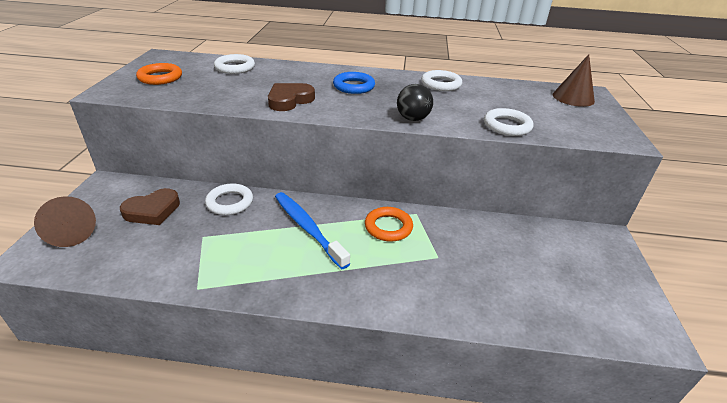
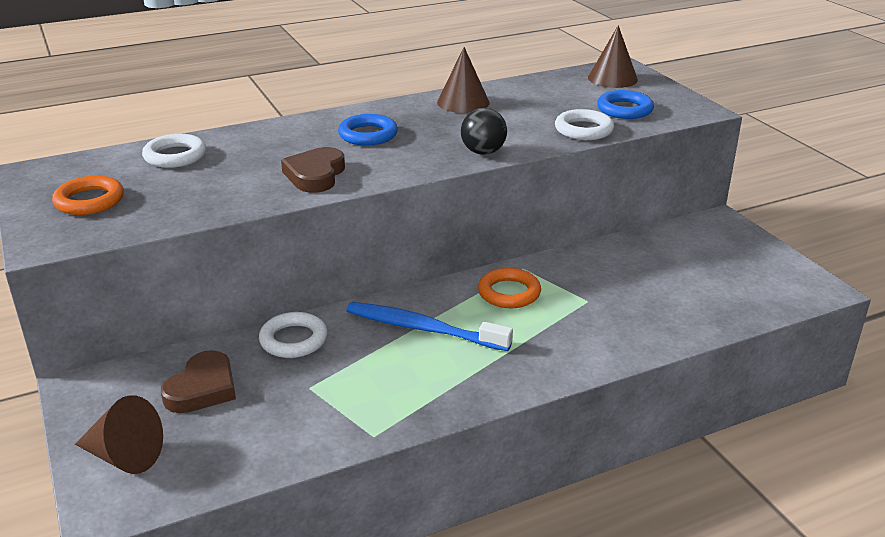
camera: 30 degrees left, 5 degrees down
white ring [421,70,462,91] -> brown cone [437,47,489,113]
none -> blue ring [597,90,654,119]

